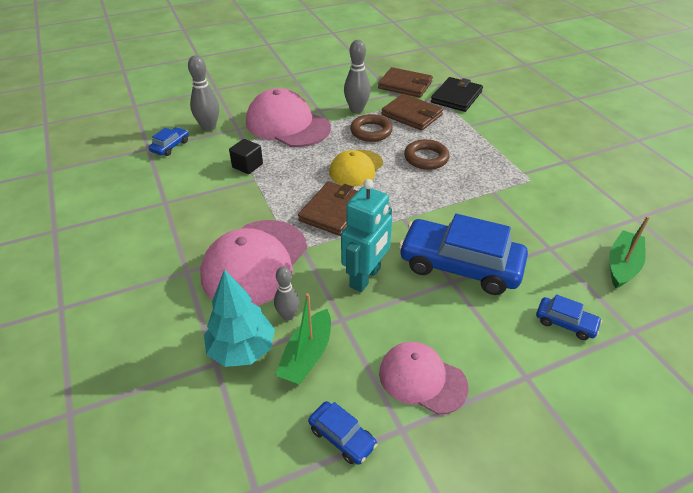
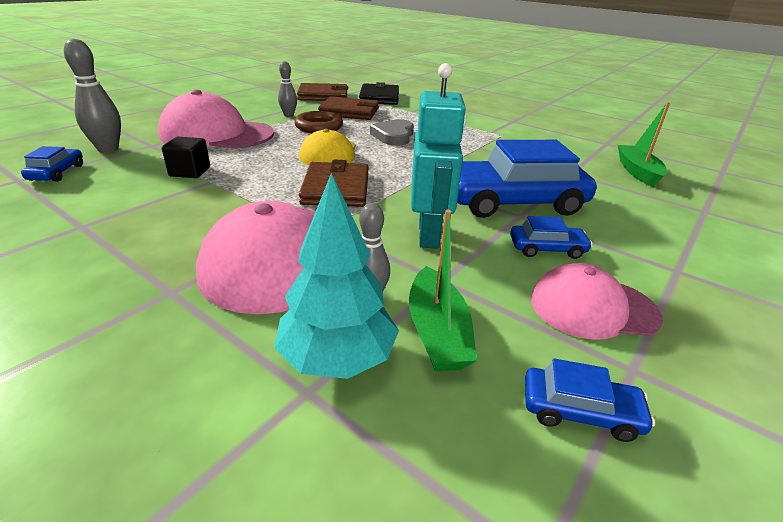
camera: 30 degrees left, 10 degrees down
grey bowling pin [344,40,371,113] -> grey bowling pin [278,61,297,117], size x0.63
brown ring [404,139,450,170] -> grey heart [370,119,414,146]
blue car [536,294,602,340] -> blue car moved to [510,216,593,259]

